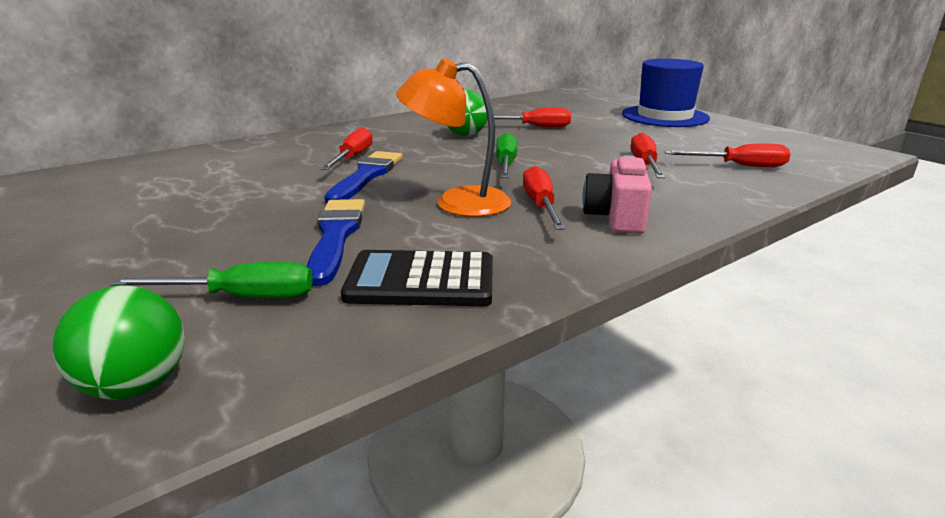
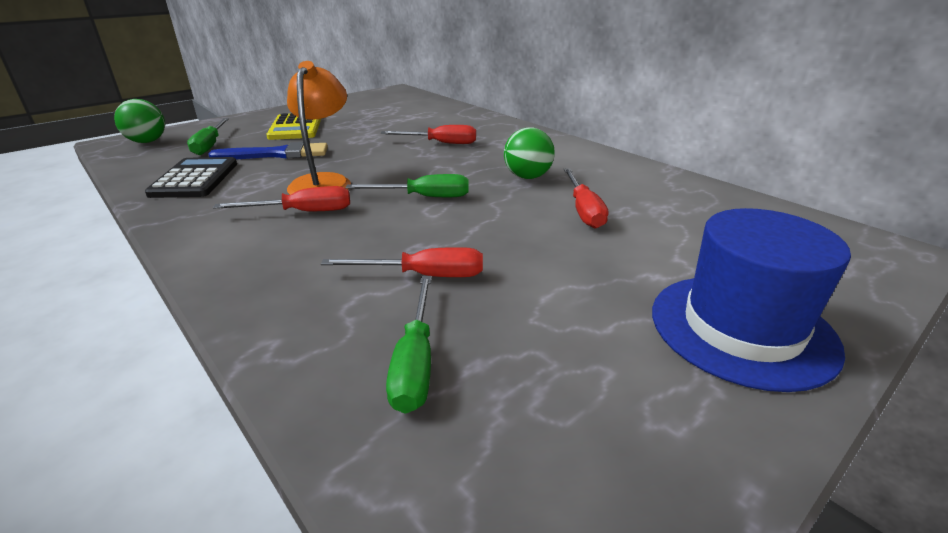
camera: 85 degrees right, 5 degrees up
blue brush [324,151,403,203] -> none
pink camera [582,155,652,234] -> none
red screwdriver [664,143,791,167] -> green screwdriver [386,276,432,414]
none -> yellow calculator [266,113,321,140]

